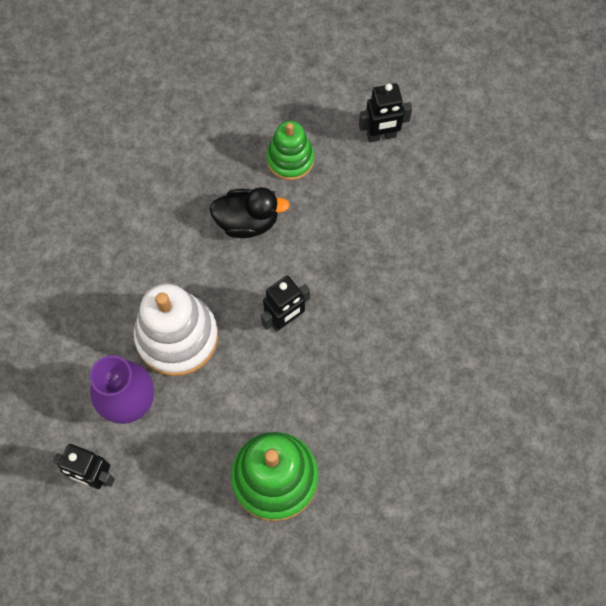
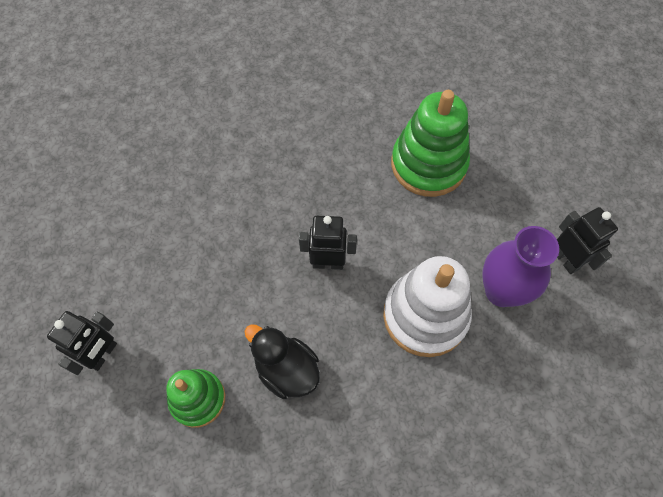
camera: 140 degrees left, 5 degrees down
black robot [359,83,412,142] -> black robot turned 90 degrees clockwise [47,311,117,375]

